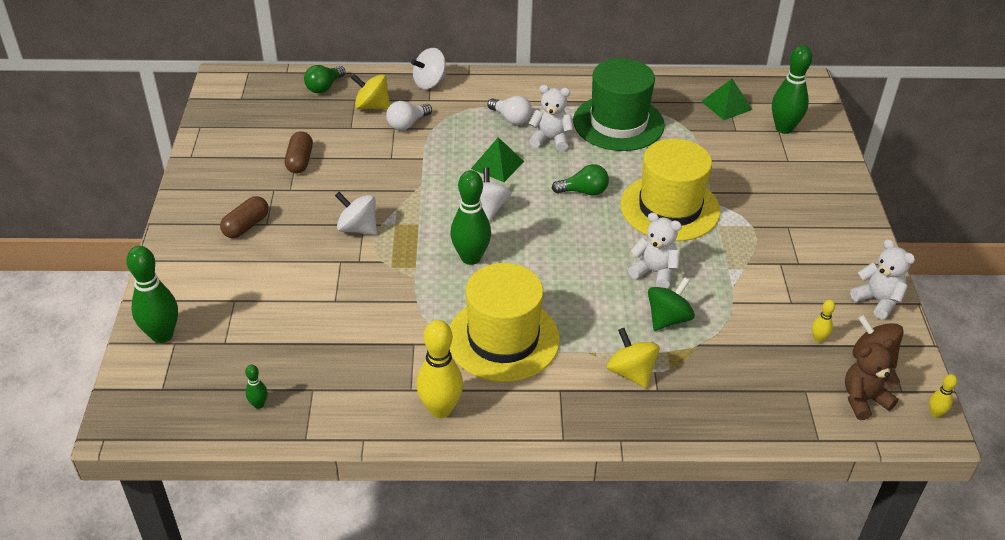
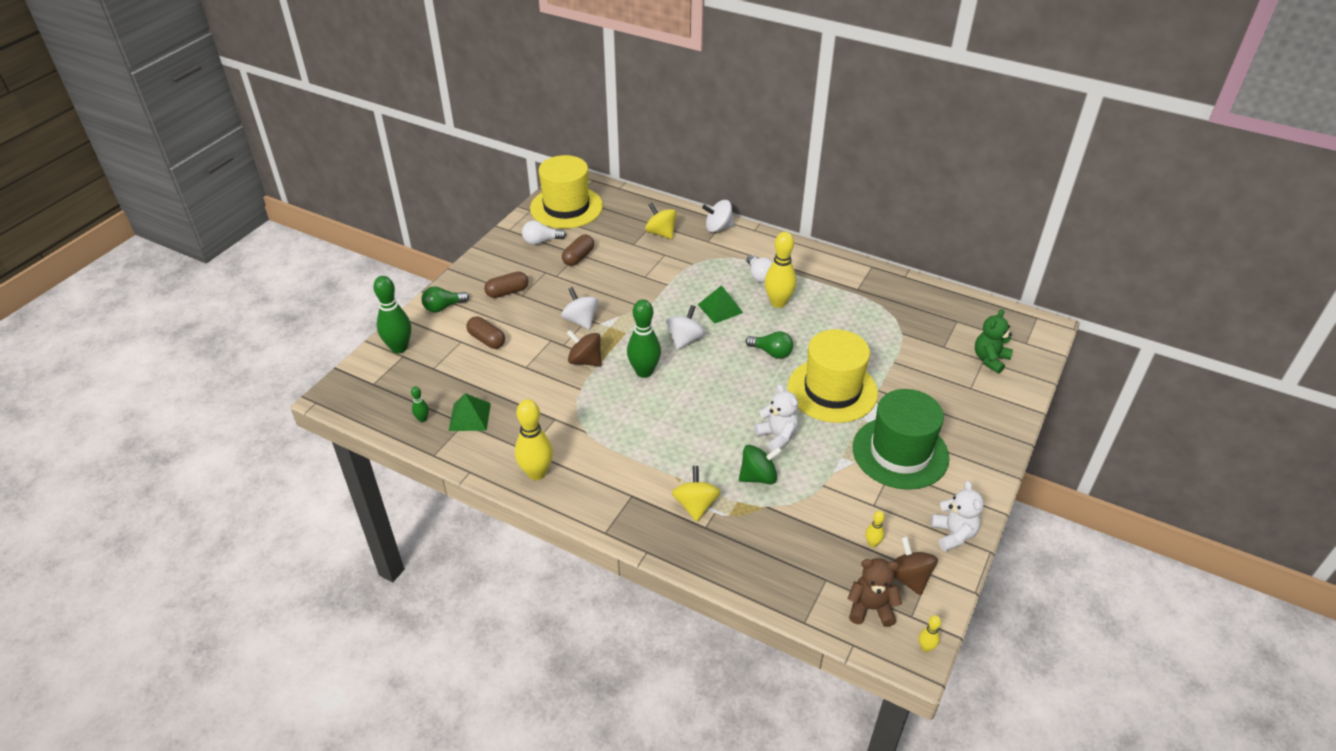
camera: 30 degrees right, 0 degrees up
green light bulb [304,65,346,93] -> green light bulb moved to [421,286,469,312]
white light bulb [386,101,432,130] -> white light bulb moved to [522,221,566,245]
yellow hat [449,263,560,382] -> yellow hat moved to [530,155,603,229]
white teddy bear [529,85,573,151] -> yellow bowling pin [765,232,796,308]
green hat [573,58,665,151] -> green hat moved to [853,389,950,490]
green pyramid [701,79,753,120] -> green pyramid moved to [449,393,491,431]
green bowling pin [772,45,812,134] -> green teddy bear [975,309,1013,374]
none -> brown capsule [466,317,505,349]
none -> brown spinning top [567,330,602,367]

